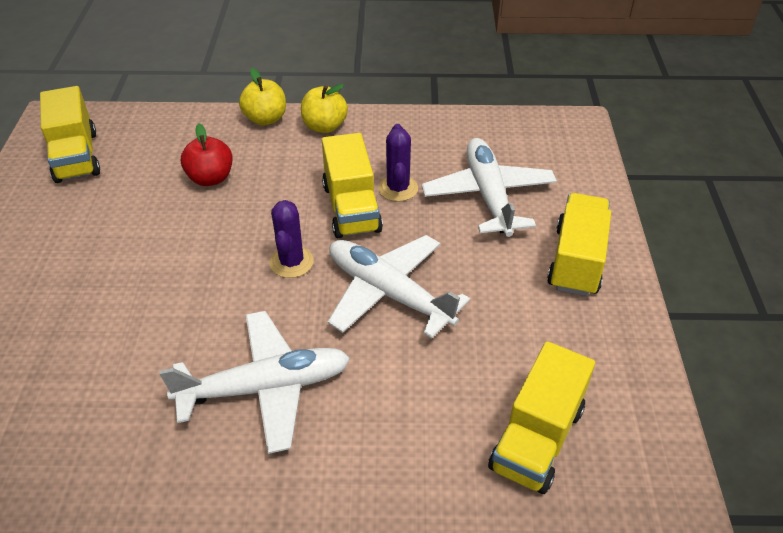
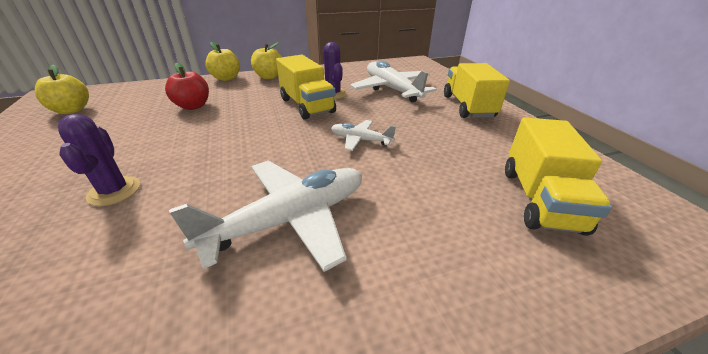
camera: 20 degrees left, 10 degrees down
yellow truck [40,86,100,183] -> yellow apple [35,65,89,114]
purple cactus [270,200,314,278] -> purple cactus moved to [58,114,140,206]
white plane [328,235,470,339] -> white plane [331,120,396,151], size x0.52

